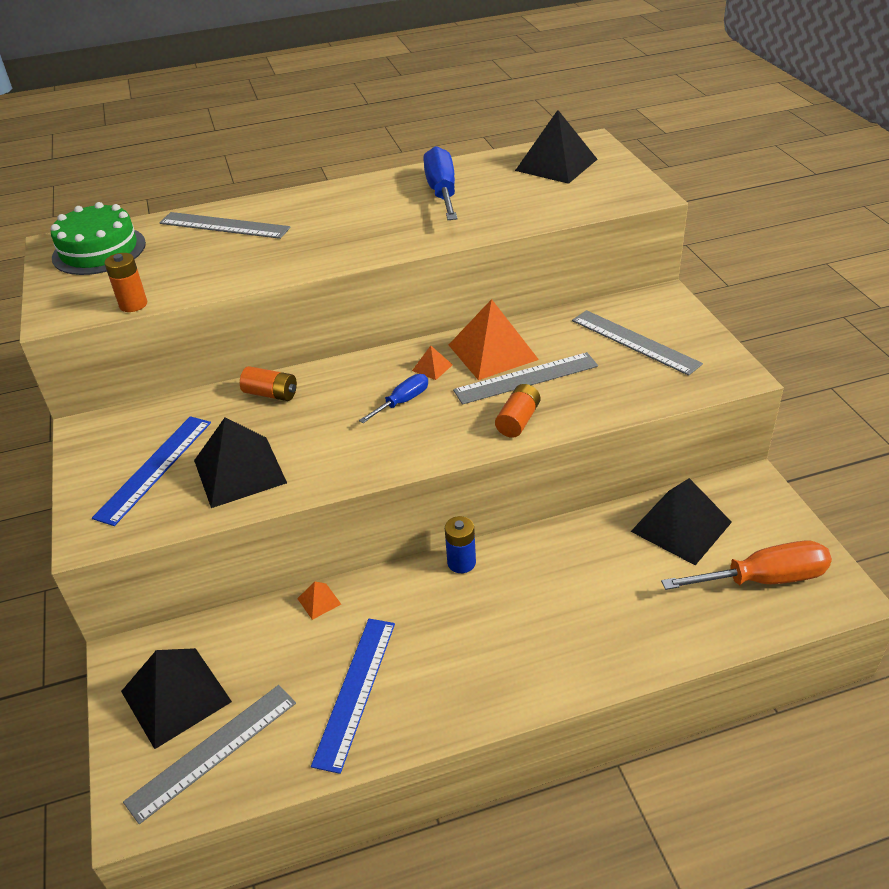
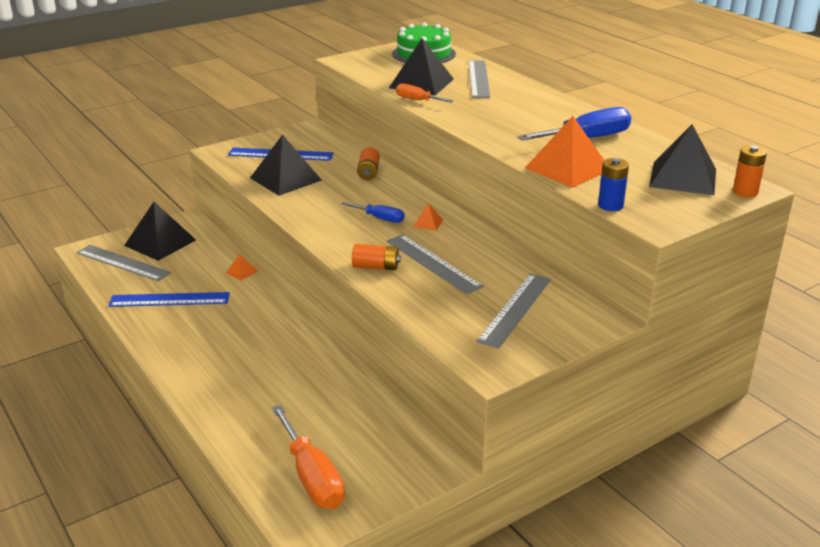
camera: 70 degrees right, 10 degrees down
orange battery [104,253,147,312] -> orange battery moved to [733,146,767,198]
blue battery [445,516,476,573] -> blue battery moved to [598,158,629,211]
orange pyramid [449,299,539,380] -> orange pyramid moved to [525,116,604,188]
black pyramid [630,478,732,565] -> black pyramid moved to [389,38,454,95]
none -> orange screwdriver [396,83,454,103]

